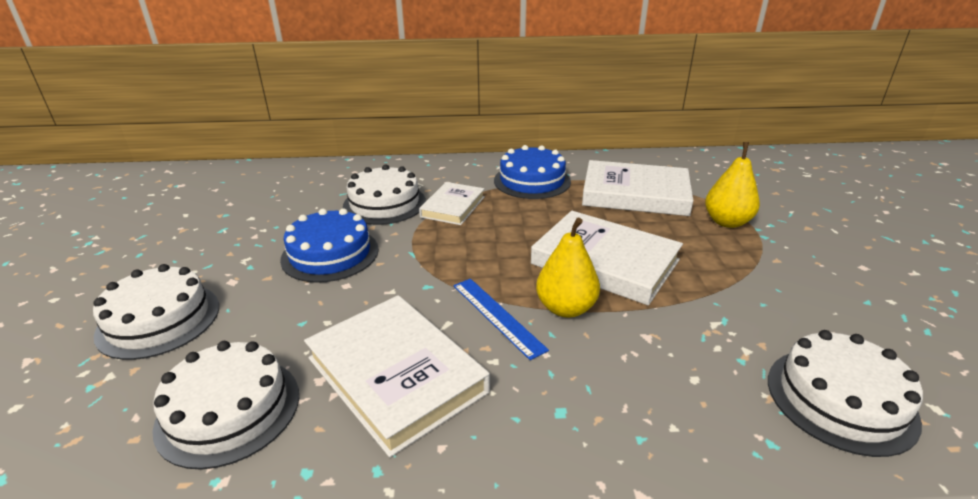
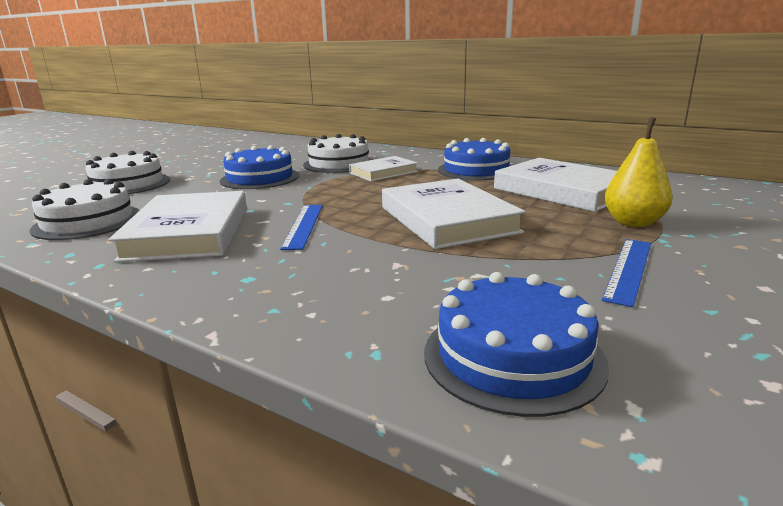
camera: 35 degrees right, 10 degrees down
yellow pear [536,217,600,318] -> none
white cake [768,330,923,457] -> blue cake [424,272,609,417]
none -> blue ruler [602,239,651,307]

